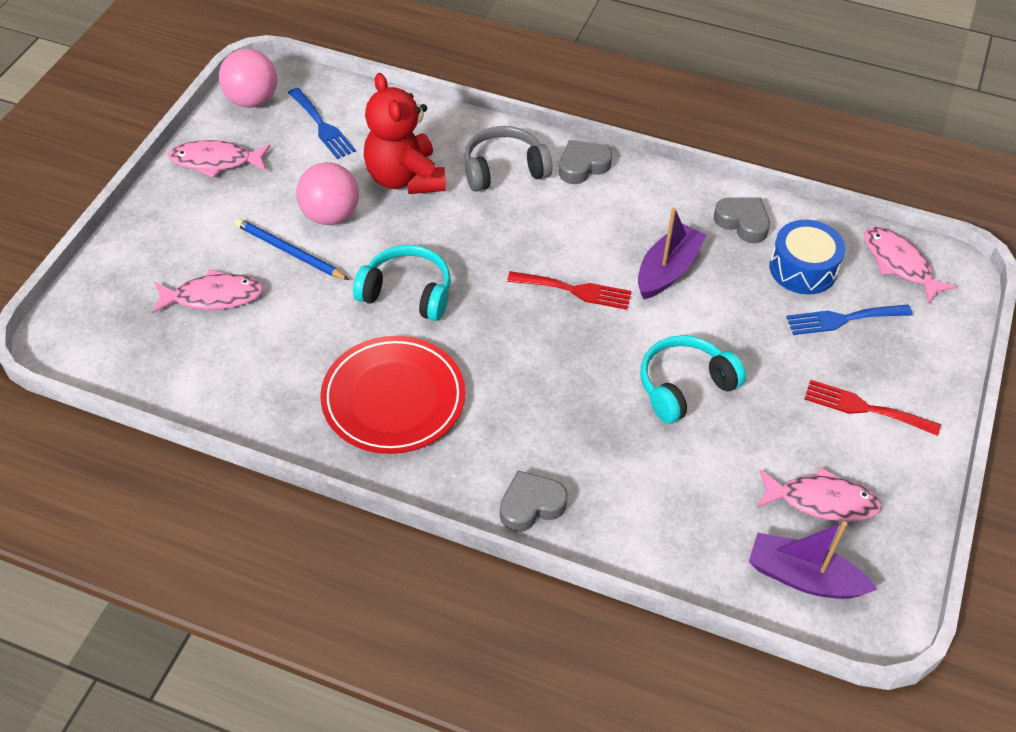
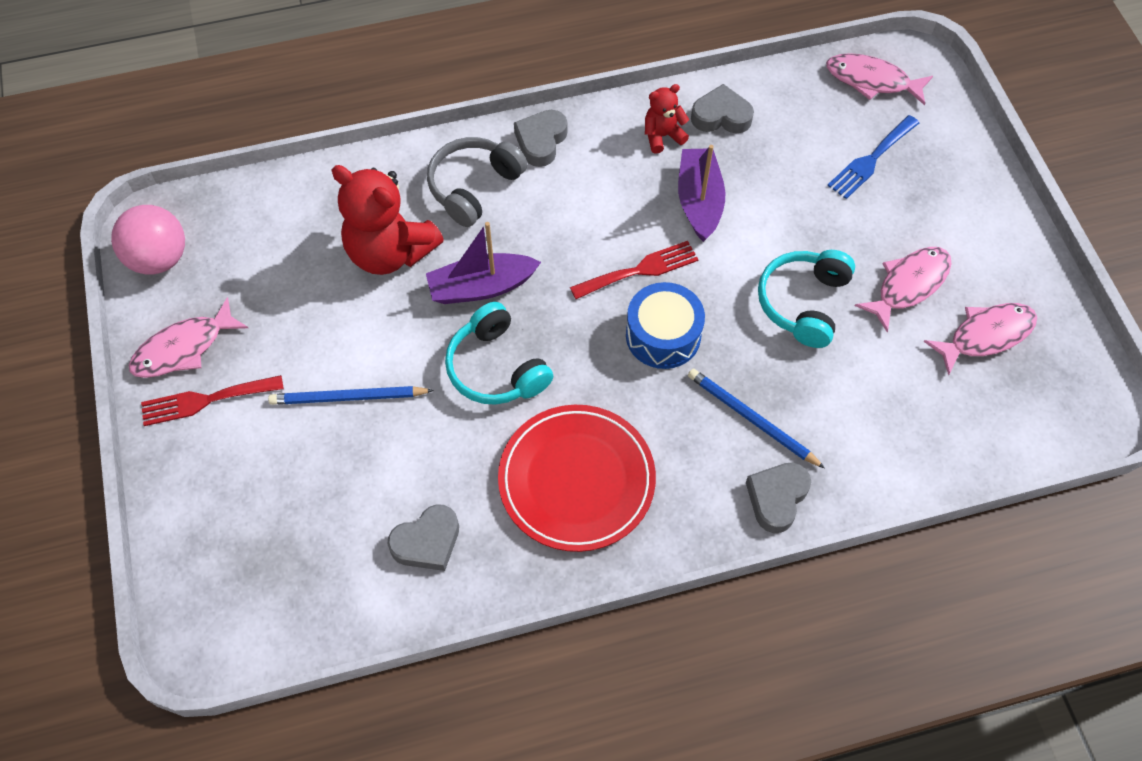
camera: 35 degrees left, 10 degrees up
pink fish [152,269,264,314] -> pink fish moved to [855,247,952,333]
blue fork [288,88,356,159] -> none
pink ball [296,162,359,225] -> none
turquoise headphones [353,245,451,321] -> turquoise headphones turned 105 degrees counterclockwise [445,302,553,405]
purple boat [749,521,878,599] -> purple boat moved to [426,222,541,304]
blue drum [770,220,845,294] -> blue drum moved to [626,282,705,369]
red fork [805,380,941,436] -> red fork moved to [141,375,284,426]
none -> grey heart [388,504,459,571]
none -> red teddy bear [645,84,689,154]
none -> blue pencil [688,369,825,468]

